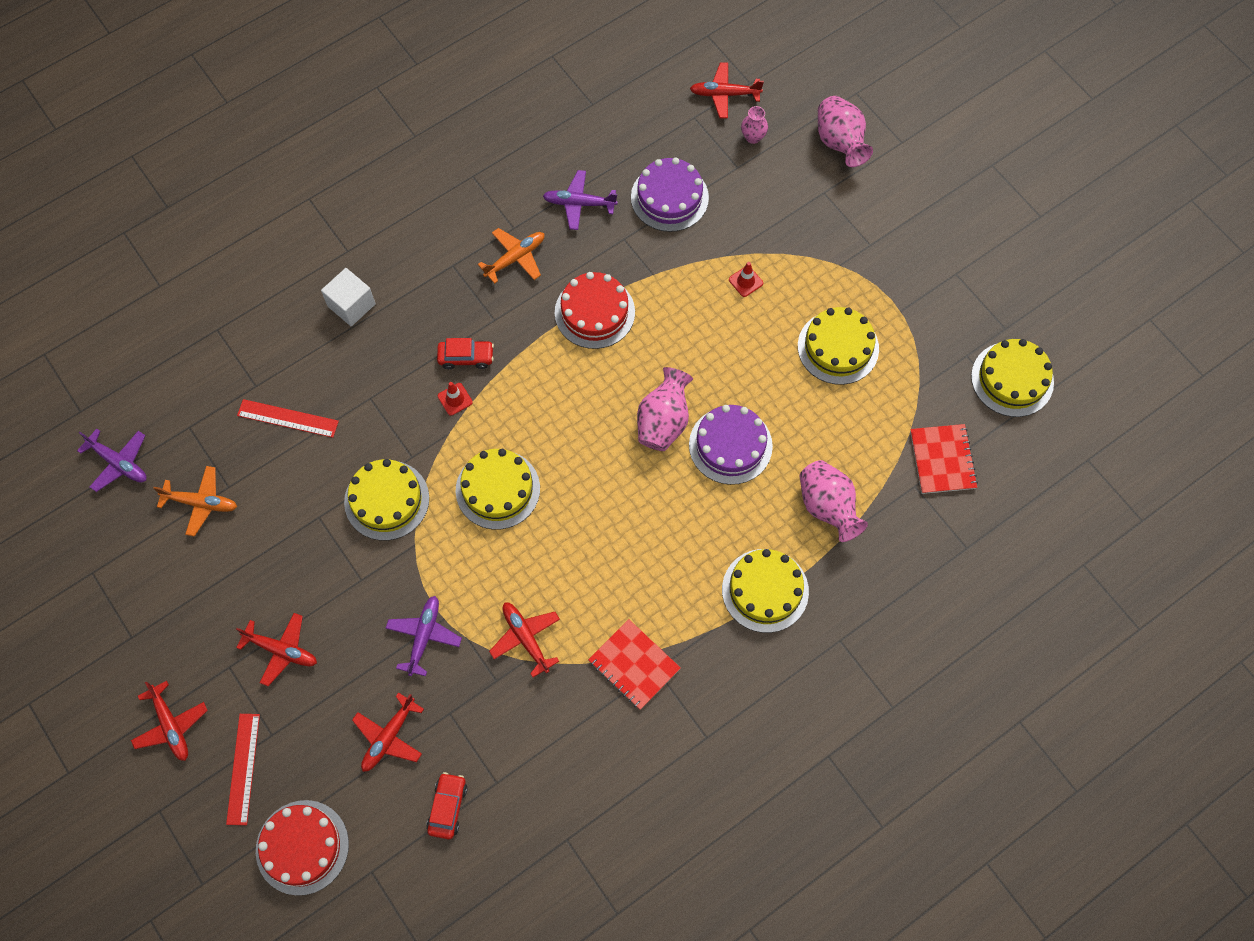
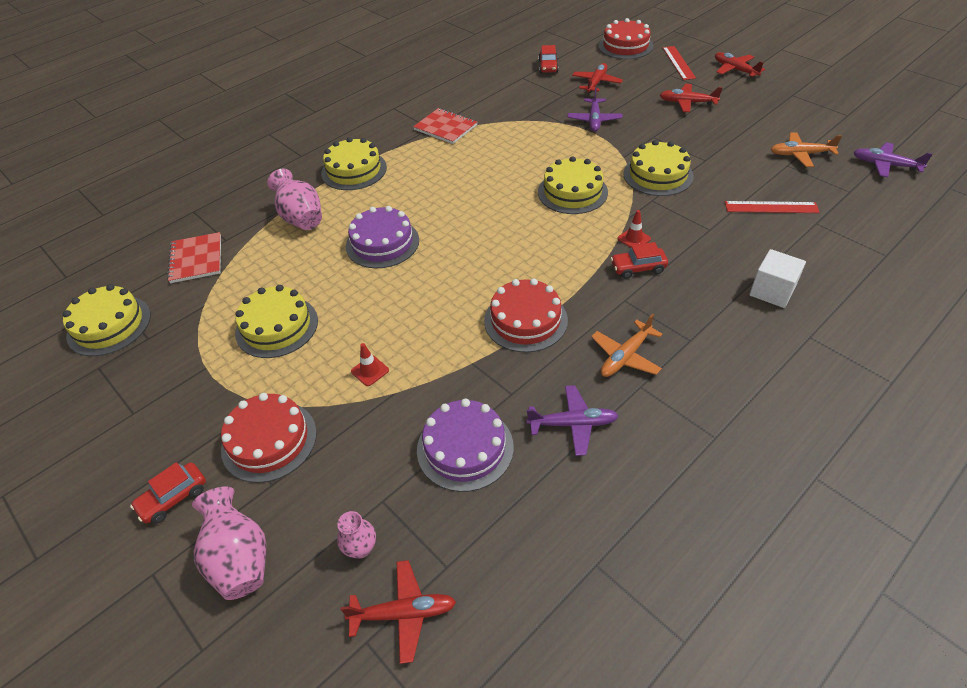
camera: 175 degrees right, 20 degrees down
red plane [489,602,560,677] -> none
pink vase [637,367,693,451] -> none
none -> red car [130,462,206,524]
none -> red cake [221,393,317,483]

